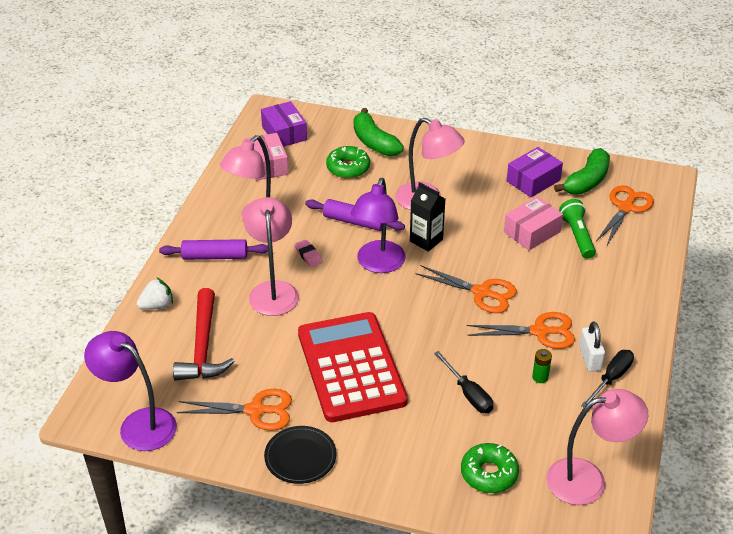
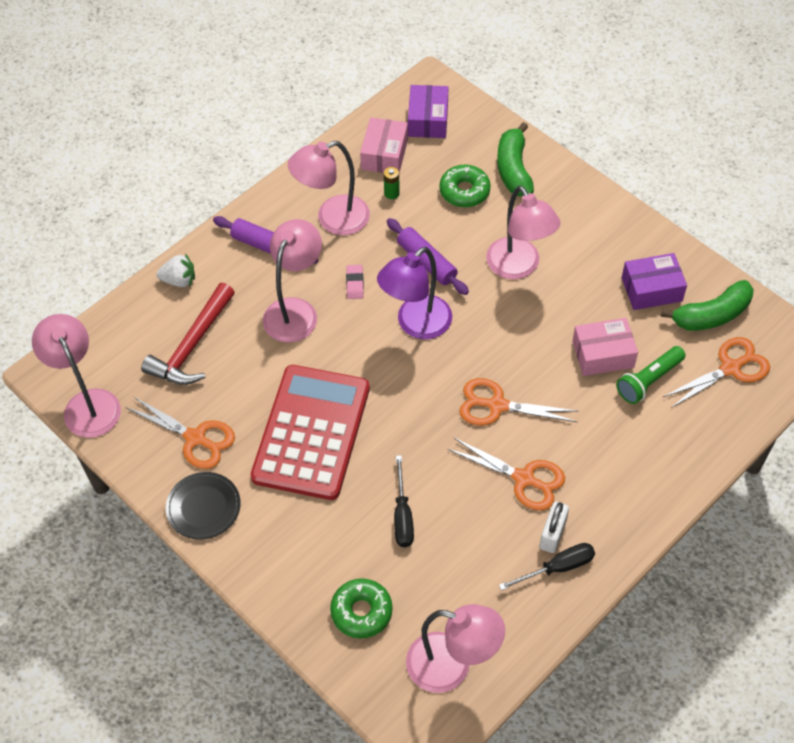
camera: 30 degrees right, 15 degrees up
purple lamp [84,331,177,451] -> pink lamp [32,314,121,438]
black carton [410,182,445,252] -> none
orange scissors [415,265,517,313] -> orange scissors turned 135 degrees clockwise [459,378,577,426]
green battery [532,349,552,383] -> green battery moved to [384,167,400,199]
green flashlight [559,199,596,259] -> green flashlight turned 150 degrees counterclockwise [616,346,686,404]

